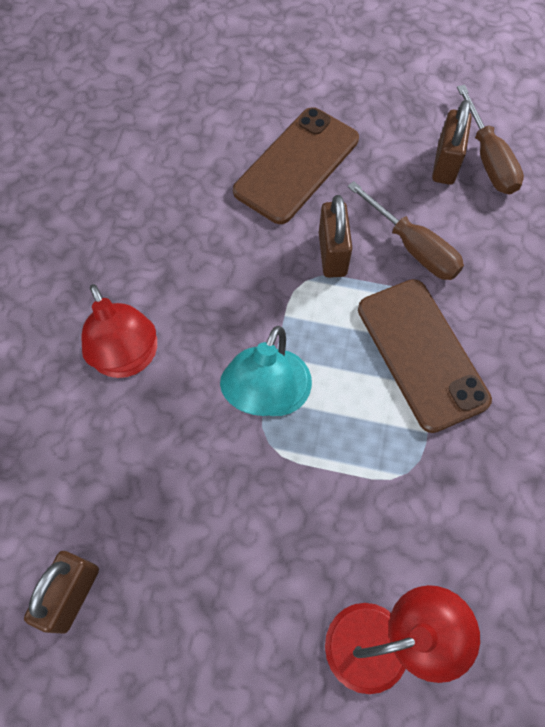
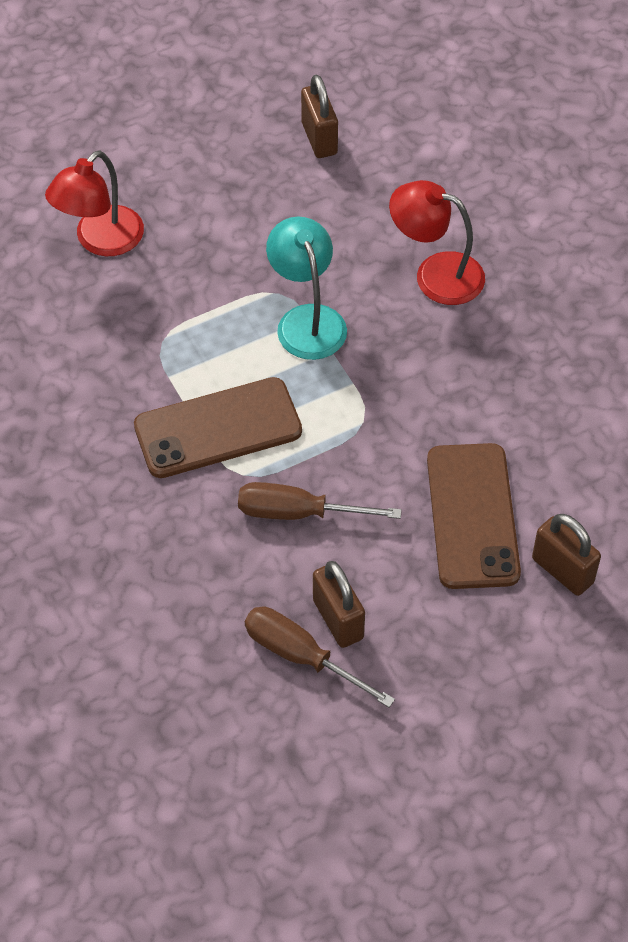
camera: 140 degrees right, 10 degrees down
brown padlock [319,195,352,278] -> brown padlock moved to [532,514,601,596]
brown phone [358,279,492,433] -> brown phone turned 45 degrees counterclockwise [134,377,302,478]

